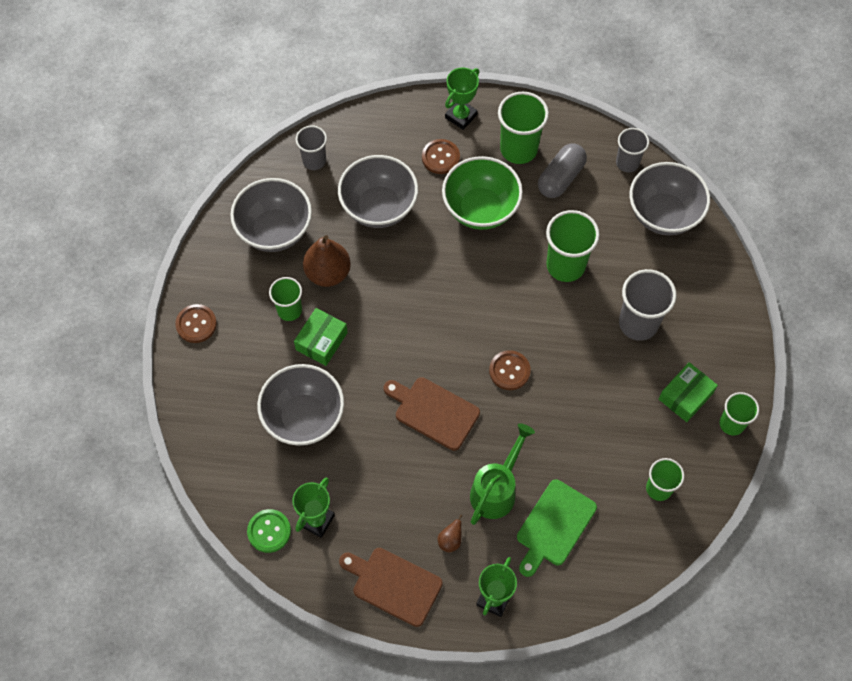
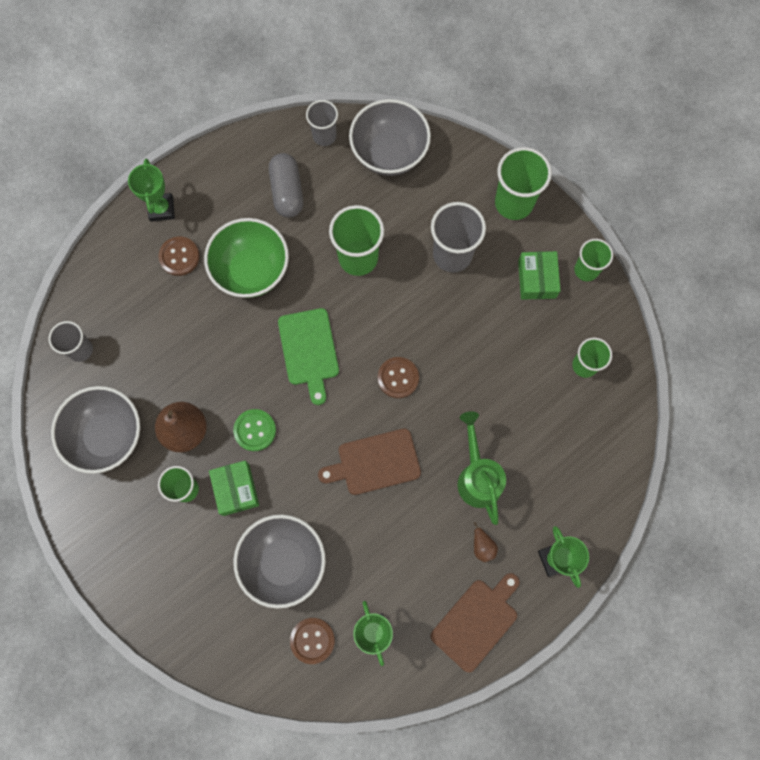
camera: 45 degrees left, 10 degrees up
brown button [175,304,217,343] -> brown button moved to [290,618,335,664]
green button [247,509,291,553] -> green button moved to [233,409,276,451]
grey bowl [338,155,418,228] -> none
brown cutting board [339,548,443,627] -> brown cutting board turned 150 degrees clockwise [430,573,520,673]
green cup [498,92,549,164] -> green cup moved to [495,147,552,220]
green cutting board [517,479,597,577] -> green cutting board moved to [278,308,339,405]

